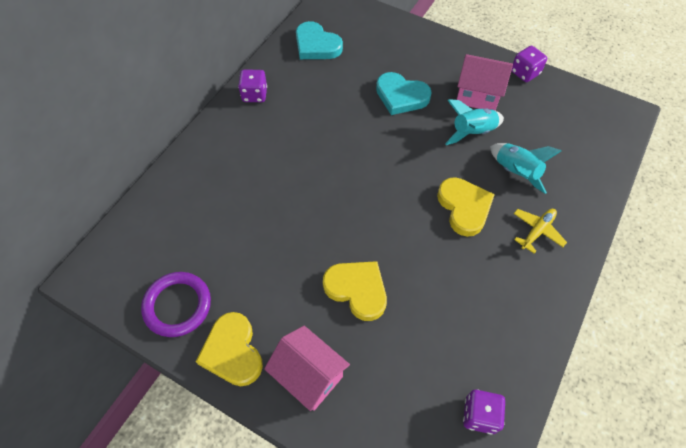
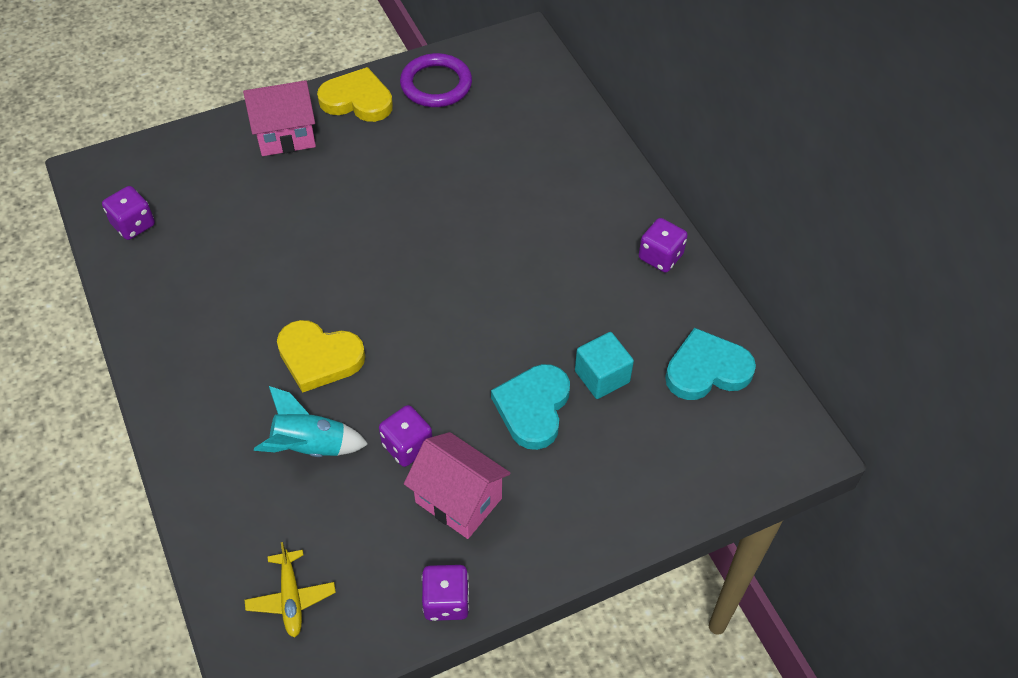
camera: 125 degrees right, 5 degrees down
yellow heart [323,261,387,321] -> none
turquoise heart [376,72,432,115] -> turquoise heart turned 45 degrees counterclockwise [491,364,570,450]
turquoise rocket [445,99,504,145] -> purple dice [379,405,432,467]
pink house [457,54,513,110] -> pink house turned 75 degrees clockwise [404,432,510,539]
yellow plane [514,209,567,253] -> yellow plane moved to [245,542,336,638]
none -> turquoise cube [575,332,634,399]

